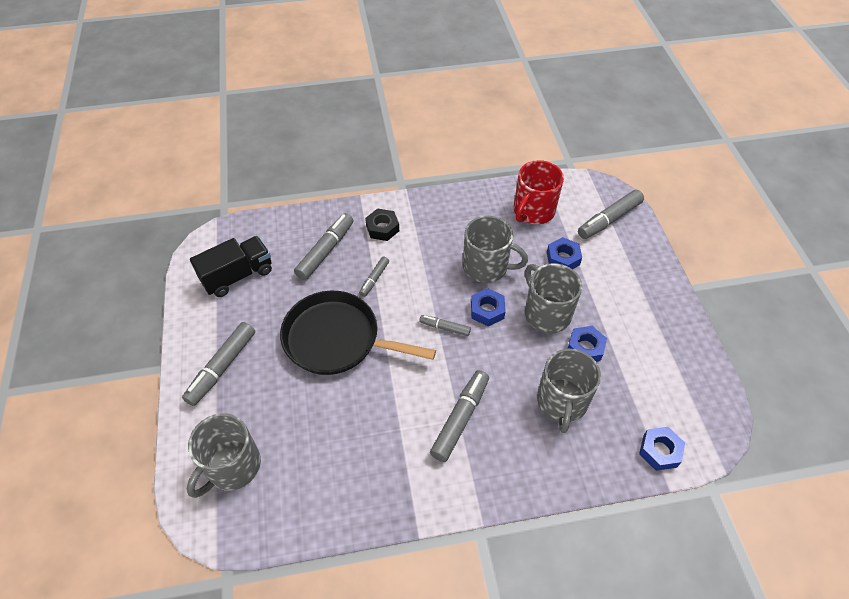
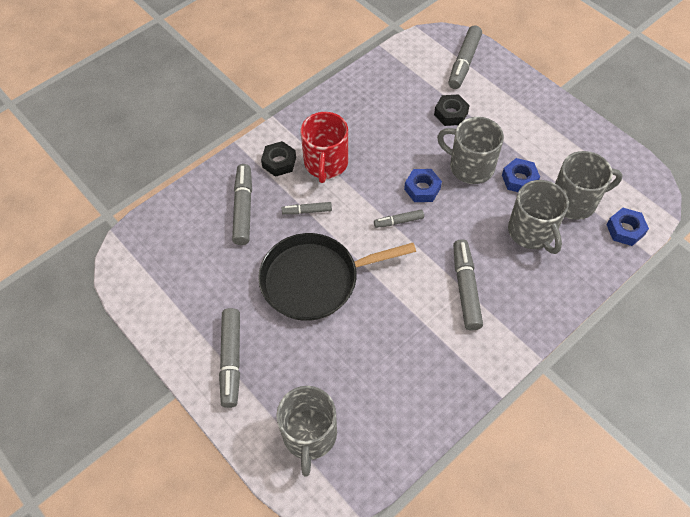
camera: 30 degrees left, 5 degrees up
black truck [190,236,272,297] -> none
grey marker [359,257,389,297] -> grey marker turned 90 degrees clockwise [282,202,332,214]
grey mug [463,216,528,283] -> grey mug moved to [555,151,623,220]
red mug [514,160,564,224] -> red mug moved to [301,112,348,183]
blue nut [547,237,582,269] -> black nut [434,94,470,126]

